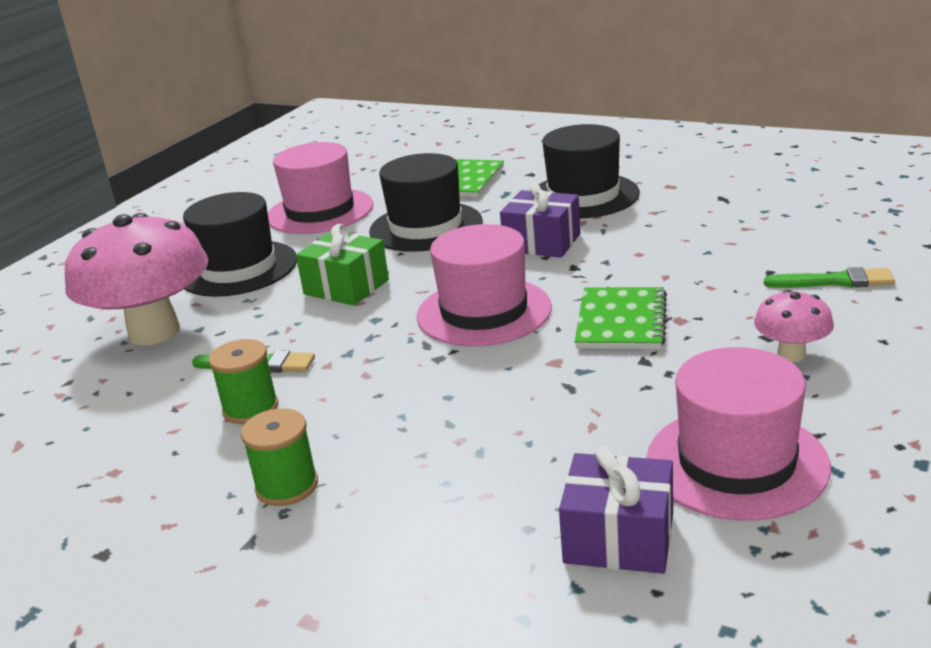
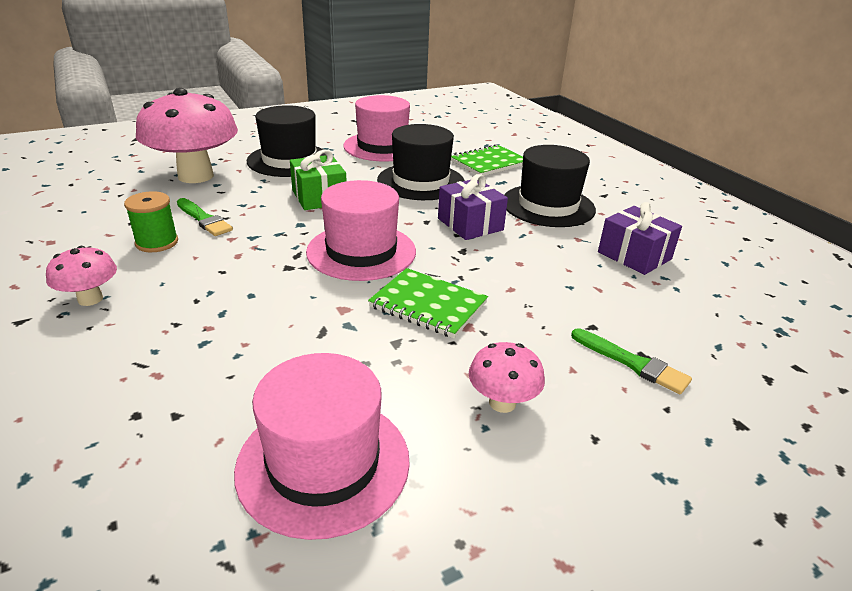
camera: 30 degrees right, 5 degrees up
green spool [241,408,318,506] -> pink mushroom [46,246,117,306]
purple gift [559,446,673,574] -> purple gift moved to [598,202,682,275]
green notebook [575,287,667,349] -> green notebook turned 75 degrees clockwise [368,268,488,338]

